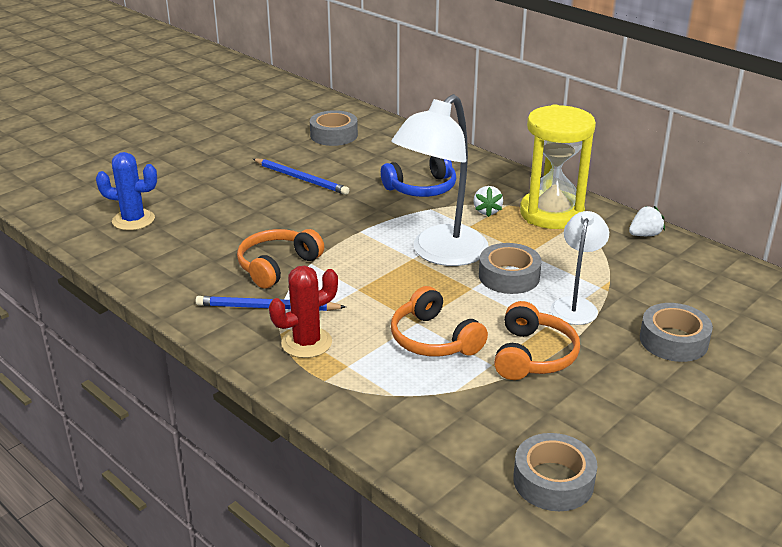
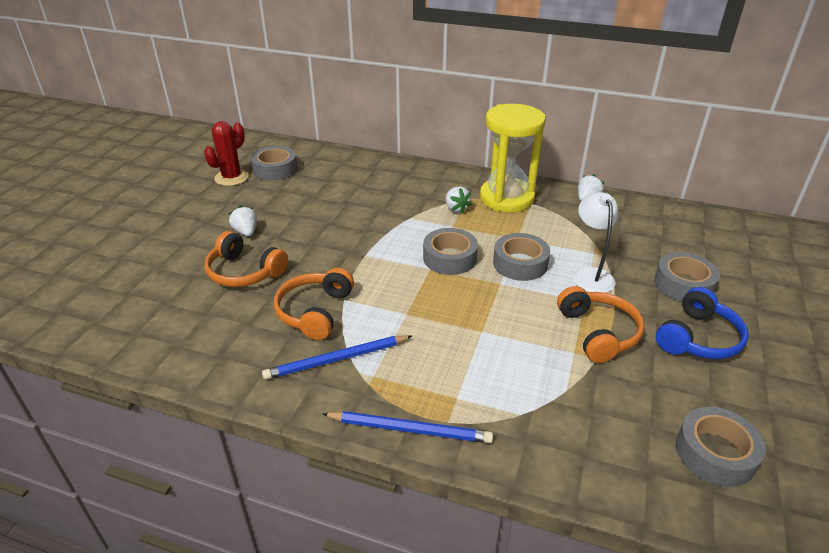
camera: 25 degrees left, 5 degrees up
blue cactus [96,152,157,231] -> none
blue pencil [253,158,349,195] -> blue pencil moved to [322,411,493,443]
red cactus [269,266,338,358] -> red cactus moved to [204,121,249,186]
blue headphones [381,156,456,197] -> blue headphones moved to [656,287,749,359]
white lamp [391,94,489,266] -> grey tape [423,228,478,275]
orange headphones [391,286,488,357] -> orange headphones moved to [204,231,288,287]
none -> white strawberry [228,206,257,236]

